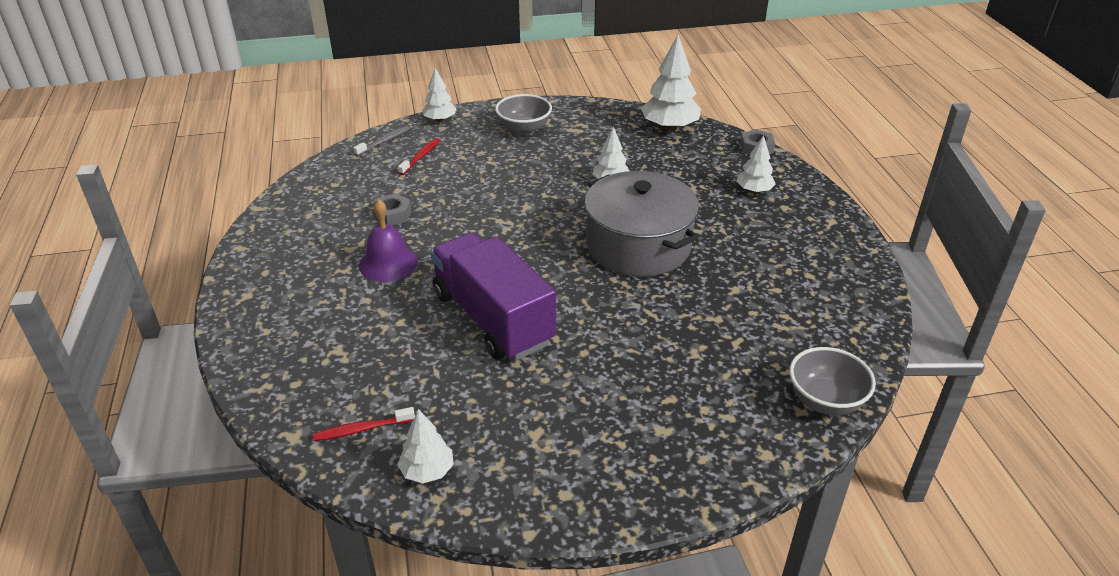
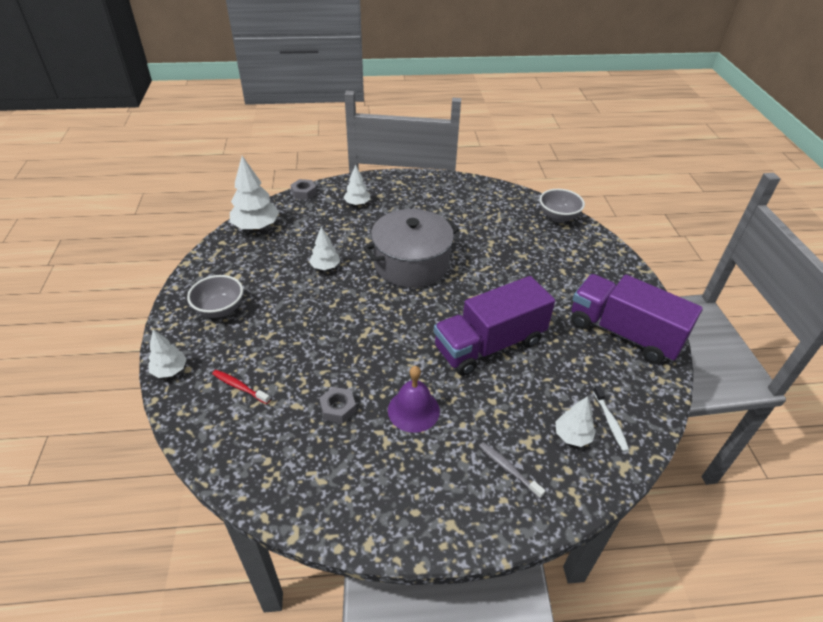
camera: 85 degrees left, 5 degrees up
red toothbrush [313,407,415,441] -> white toothbrush [593,386,629,452]
grey toothbrush [353,126,410,156] -> grey toothbrush moved to [479,442,546,498]
white tree [397,409,454,483] -> white tree moved to [555,396,596,447]
none -> purple truck [571,274,703,364]

